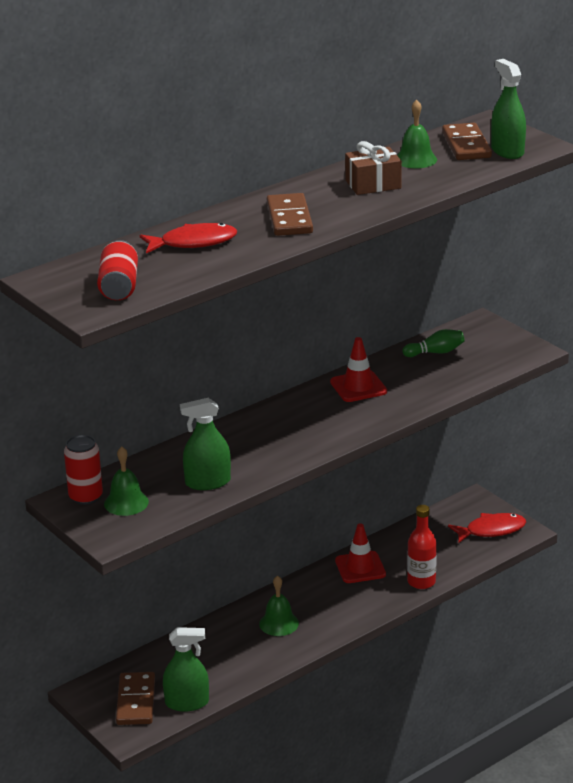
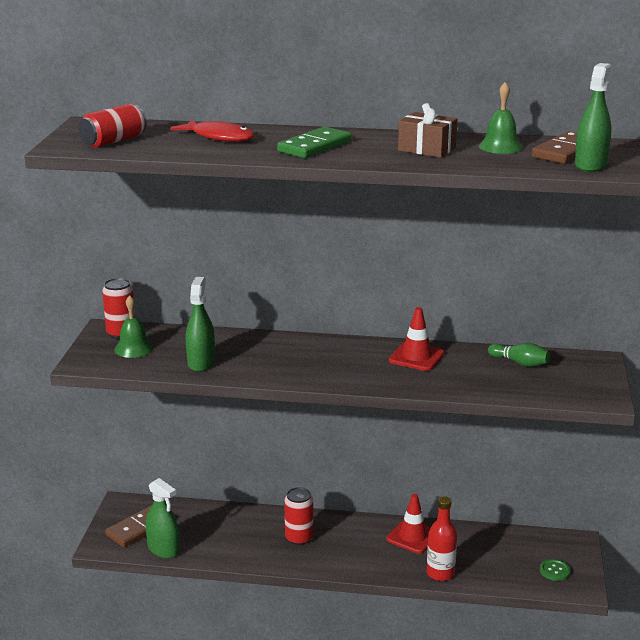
camera: 45 degrees right, 5 degrees down
green spray bottle [180,398,231,490] -> green spray bottle turned 60 degrees clockwise [186,277,215,372]
green bell [259,575,299,636] -> red can [284,487,313,545]
brown domino [267,193,313,236] -> green domino [277,126,352,158]
red fish [448,513,526,543] -> green button [540,559,571,581]

